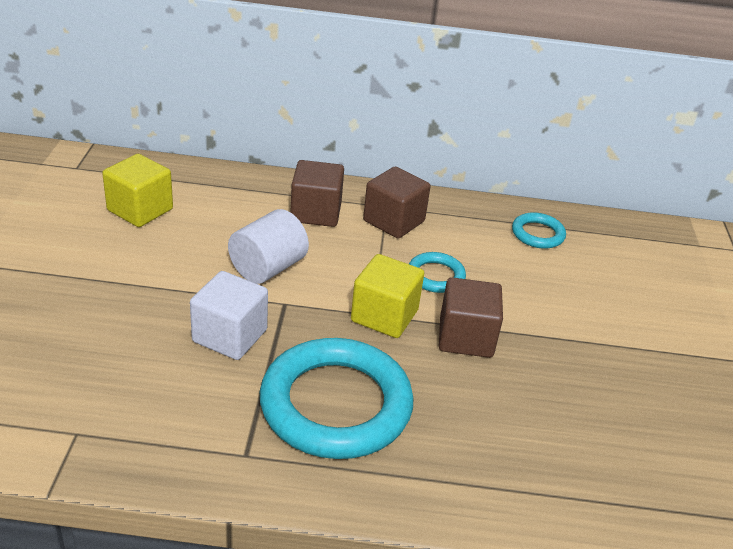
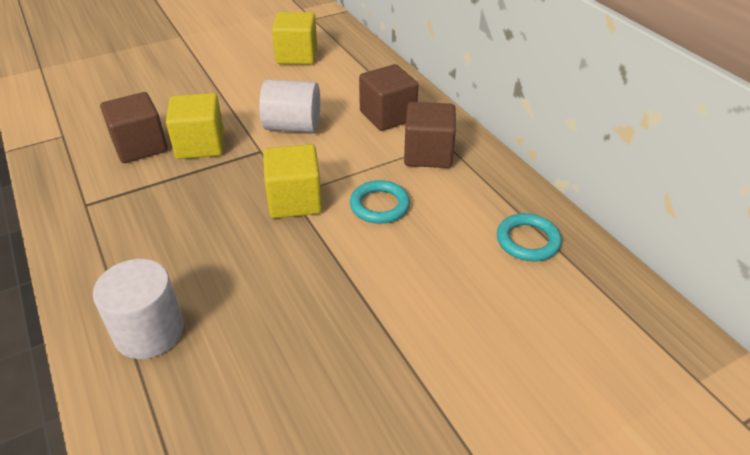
camera: 60 degrees right, 5 degrees up
white cube [190,271,268,360] -> yellow cube [166,93,224,159]
turquoise ring [260,338,413,459] -> none
brown cube [439,277,503,358] -> brown cube moved to [100,92,168,163]
none -> white cylinder [93,259,184,359]

